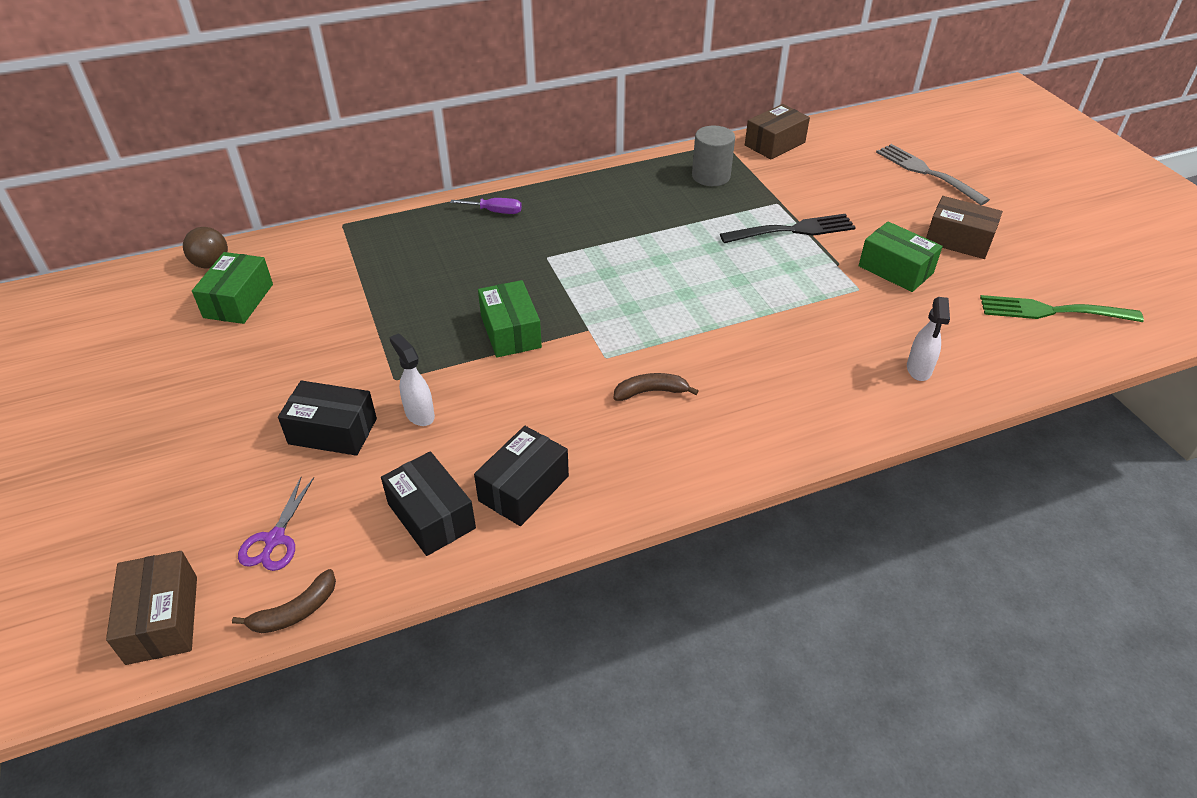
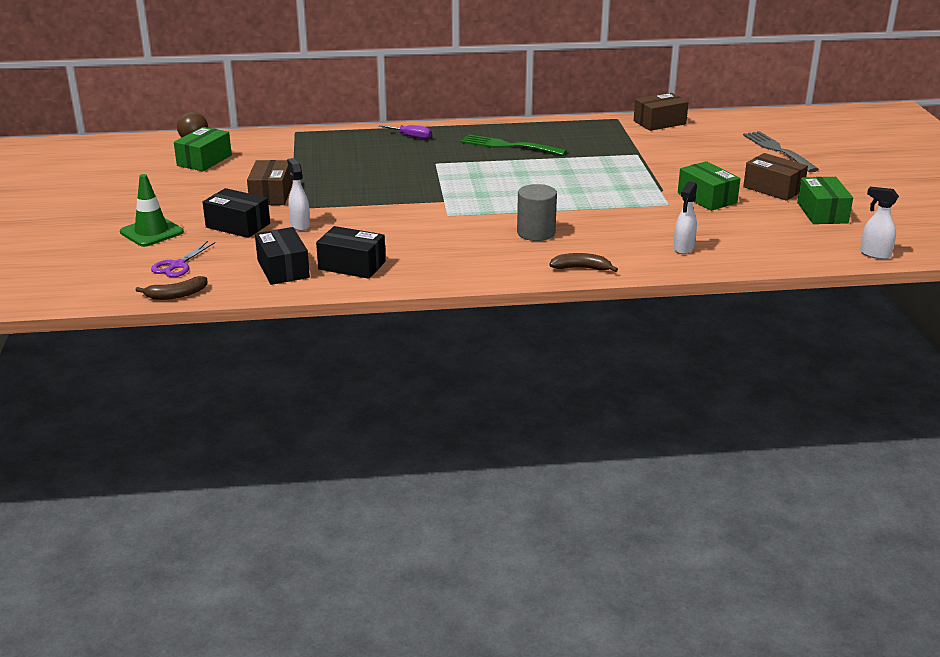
camera: 15 degrees right, 15 degrees down
brown box [106,551,197,665] -> brown box moved to [247,160,292,205]
black box [474,426,569,526] -> black box turned 60 degrees clockwise [316,226,386,279]
green box [478,280,542,358] -> green box moved to [797,177,853,224]
brown banana [614,373,698,401] -> brown banana moved to [549,253,618,272]
grey cylinder [692,126,735,186] -> grey cylinder moved to [517,184,557,241]
black fork [720,214,856,243] -> none
green fork [980,295,1144,322] -> green fork moved to [461,134,567,156]
none -> green traffic cone [120,174,184,247]
none -> white spray bottle [860,187,899,259]

